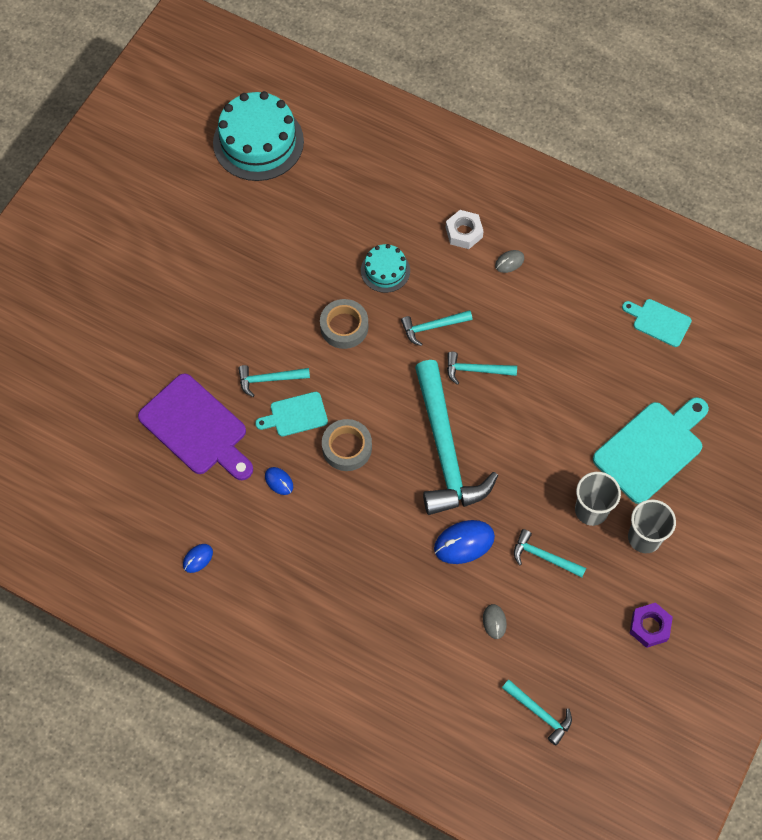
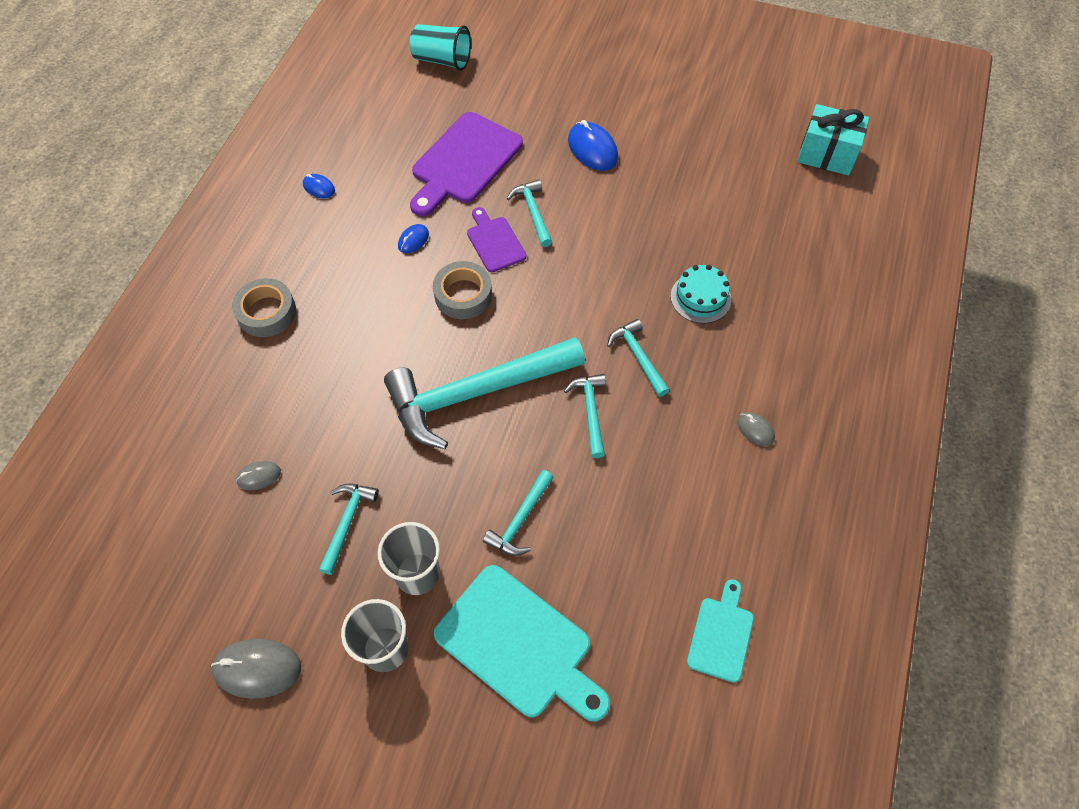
camera: 80 degrees right, 5 degrees down
turquoise cake [213,91,304,181] -> turquoise gift [797,104,869,176]
turquoise cutting board [255,392,328,436] -> purple cutting board [467,207,526,272]
grey tape [320,299,368,349] -> grey tape moved to [232,278,296,337]
blue mouse [434,520,495,564] -> blue mouse moved to [568,120,618,171]
white nut [446,210,484,249] -> none
turquoise hammer [502,680,572,746] -> turquoise hammer moved to [483,470,554,556]
purple nut [630,603,673,648] -> grey mouse [211,639,301,699]
none -> turquoise cup [410,24,471,71]

